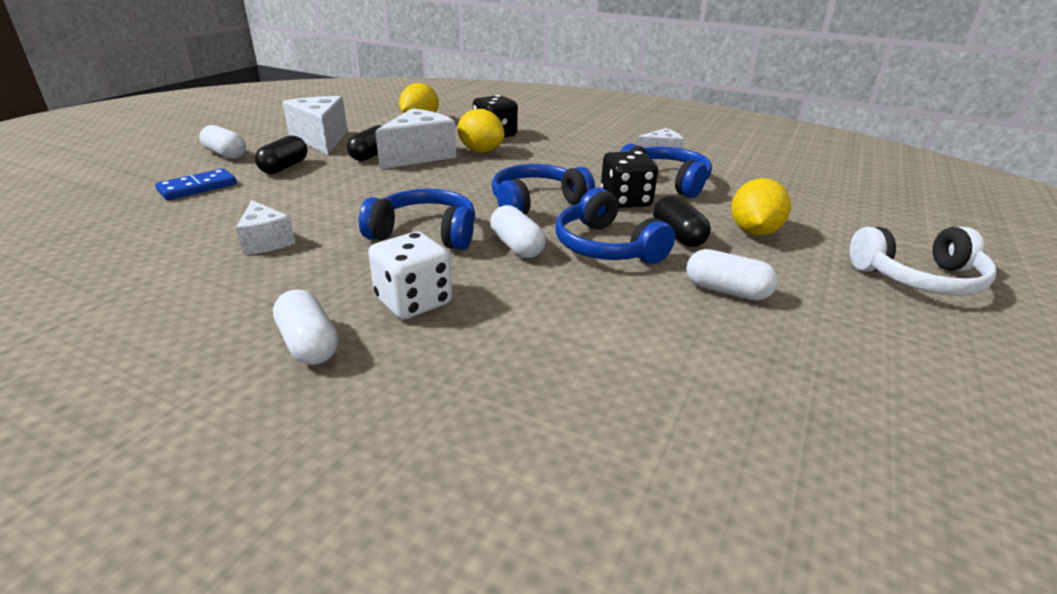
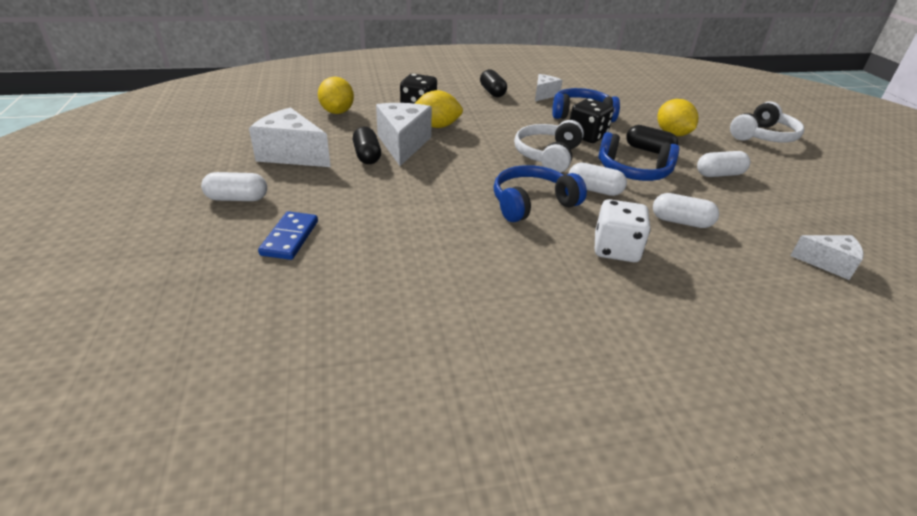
camera: 40 degrees left, 5 degrees up
white cheese [236,200,296,255] -> white cheese moved to [790,235,864,280]
black capsule [255,135,308,174] -> black capsule moved to [480,69,507,97]
white capsule [273,289,338,365] -> white capsule moved to [653,193,719,228]
blue headphones [492,164,595,215] -> white headphones [514,120,584,173]

